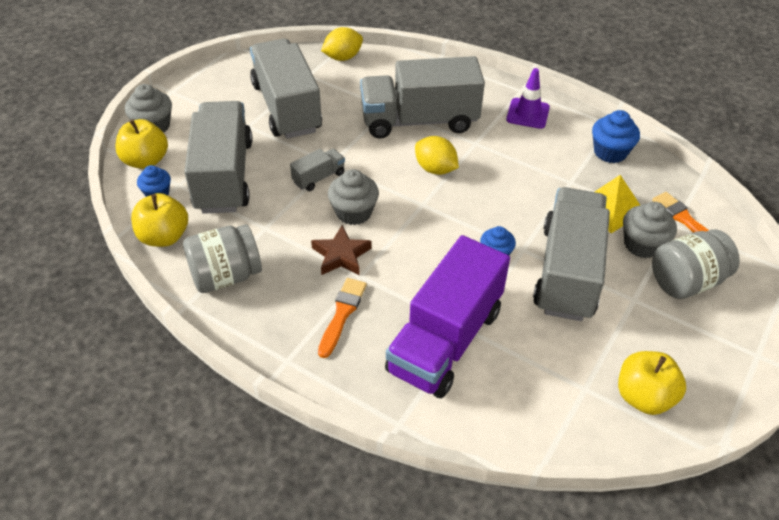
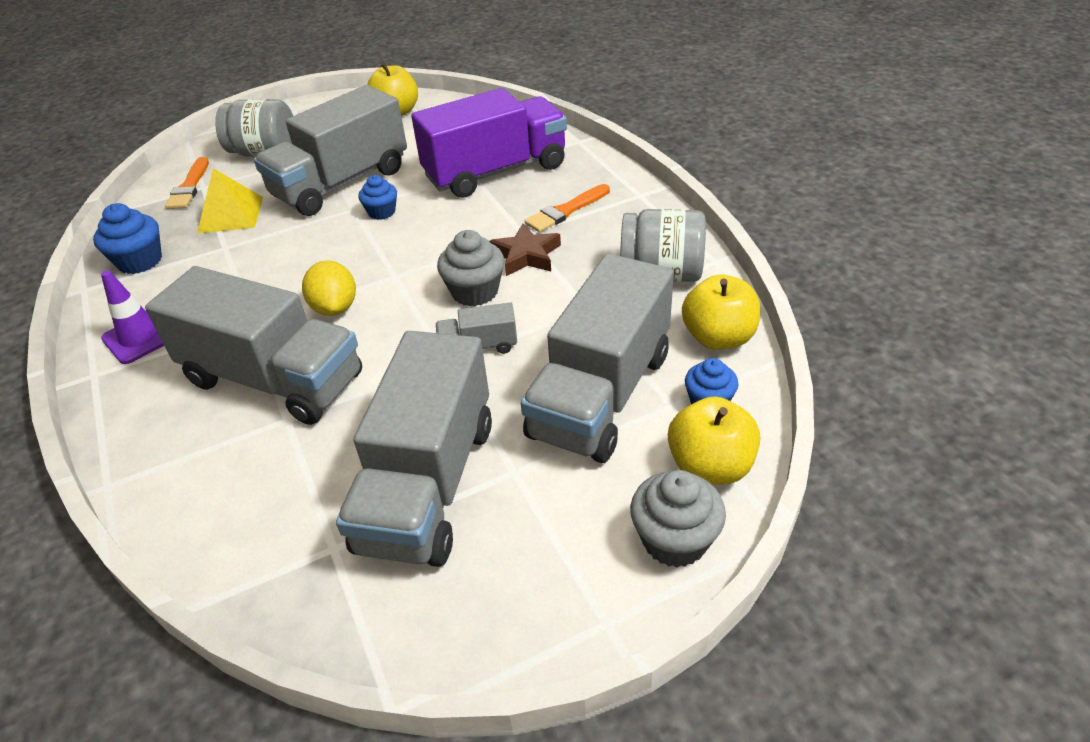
camera: 145 degrees left, 5 degrees down
yellow lemon [321,27,363,61] -> none
grey cupcake [623,202,677,258] -> none

